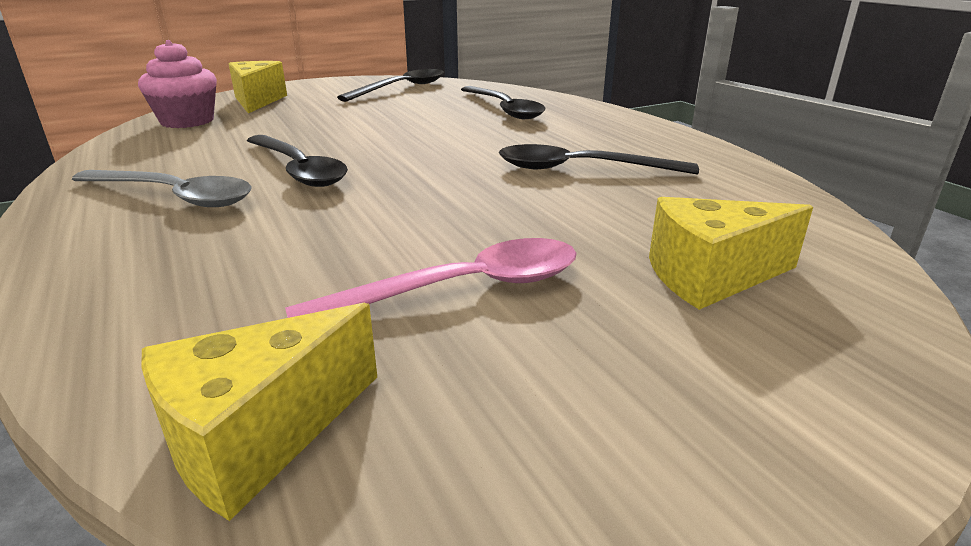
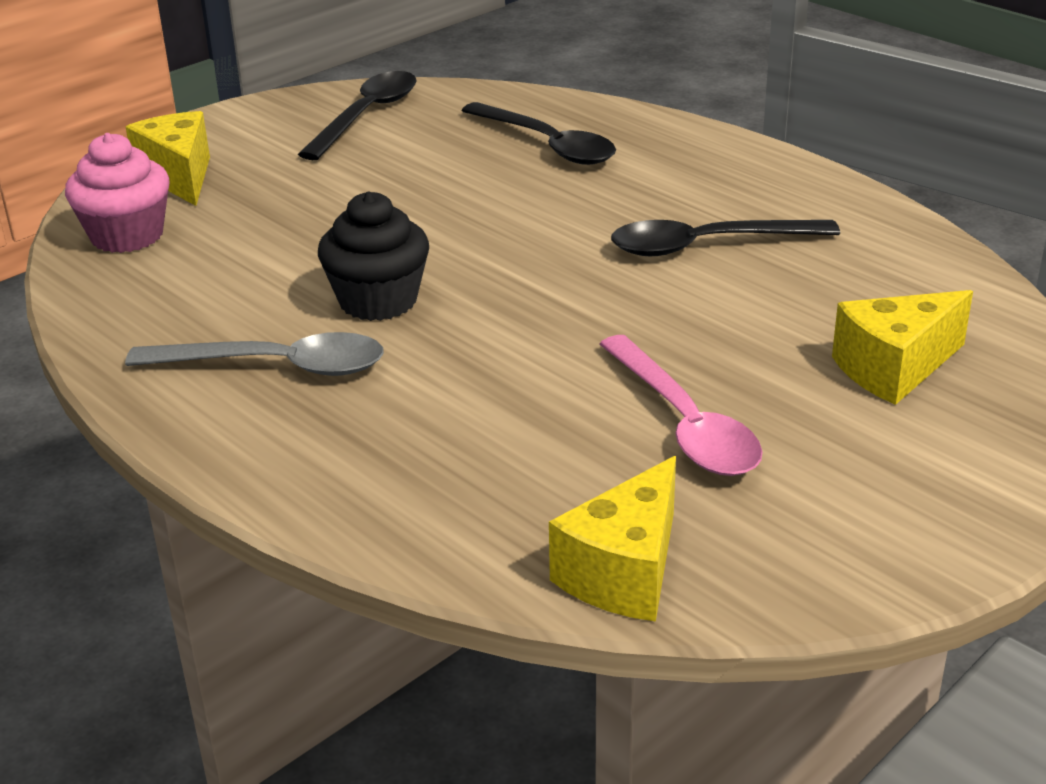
camera: 15 degrees left, 5 degrees up
black spoon [247,135,348,187] -> black cupcake [318,192,429,321]
pink spoon [285,238,577,318] -> pink spoon turned 105 degrees clockwise [599,335,763,476]

